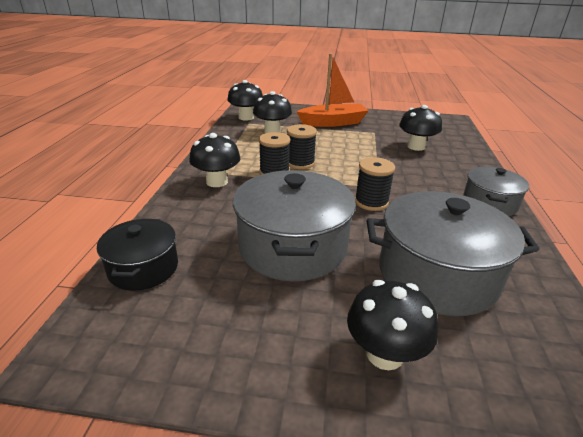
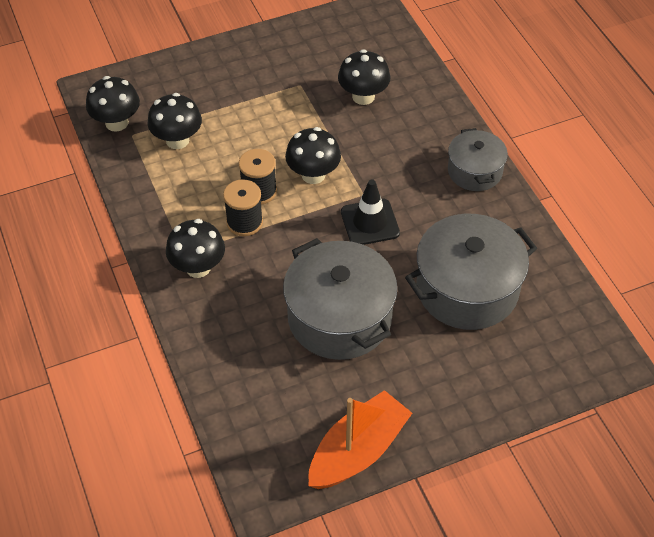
camera: 30 degrees left, 20 degrees up
black pot [97,219,178,291] -> none
orange boat [297,53,369,127] -> orange boat moved to [309,390,412,489]
black mushroom [347,280,438,370] -> black mushroom moved to [285,127,341,184]
black spool [355,157,395,211] -> black traffic cone [341,179,400,245]

